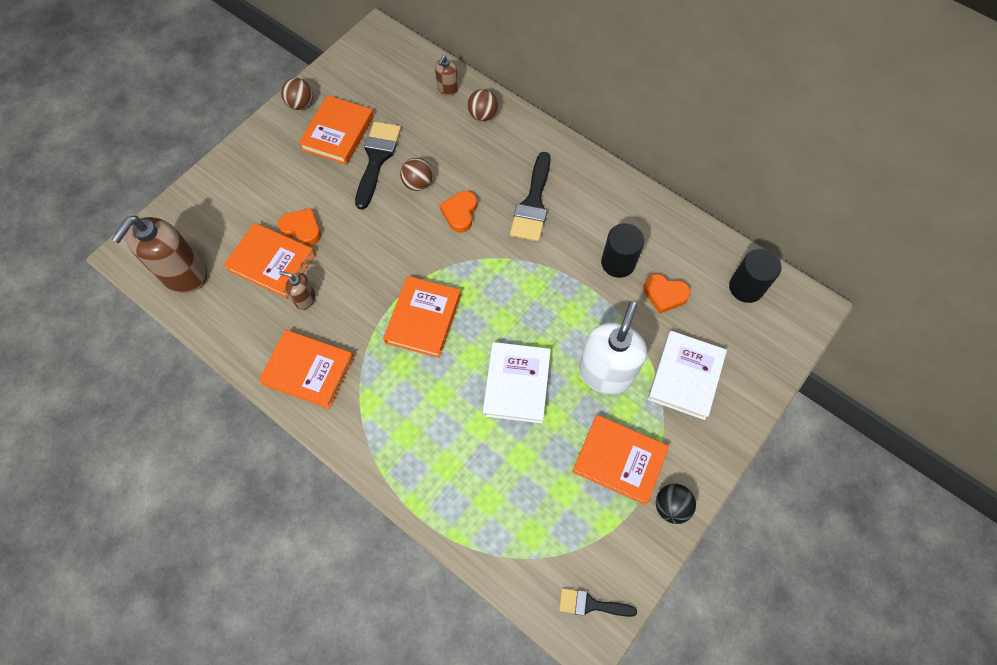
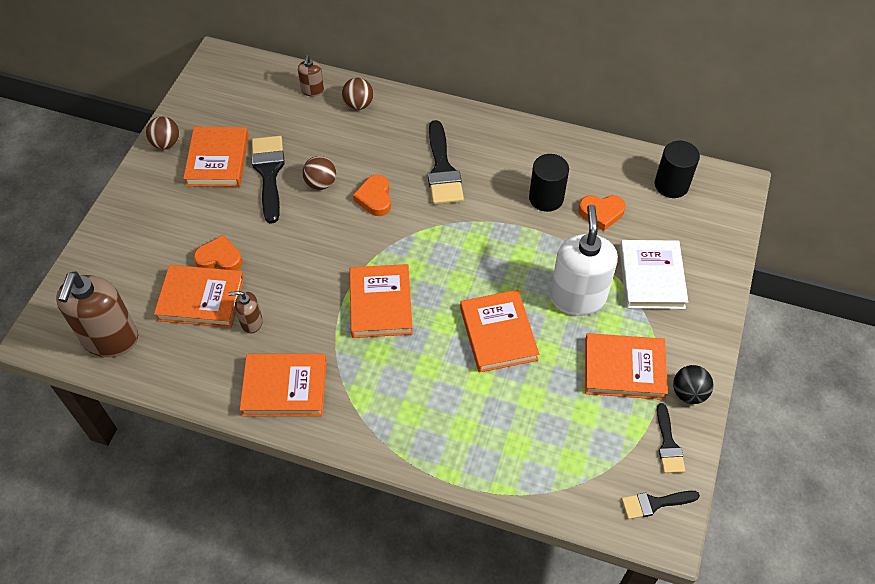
camera: 20 degrees left, 10 degrees down
white book [483,342,551,423] -> orange book [460,290,539,373]
none -> black brush [657,403,685,473]

